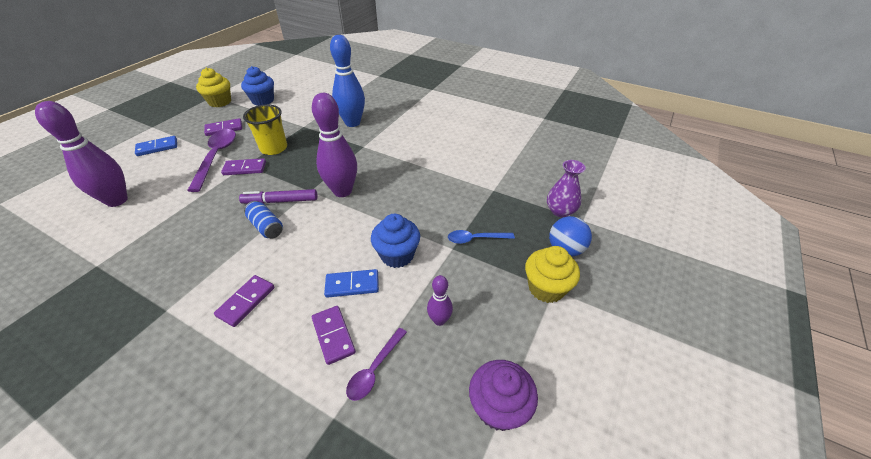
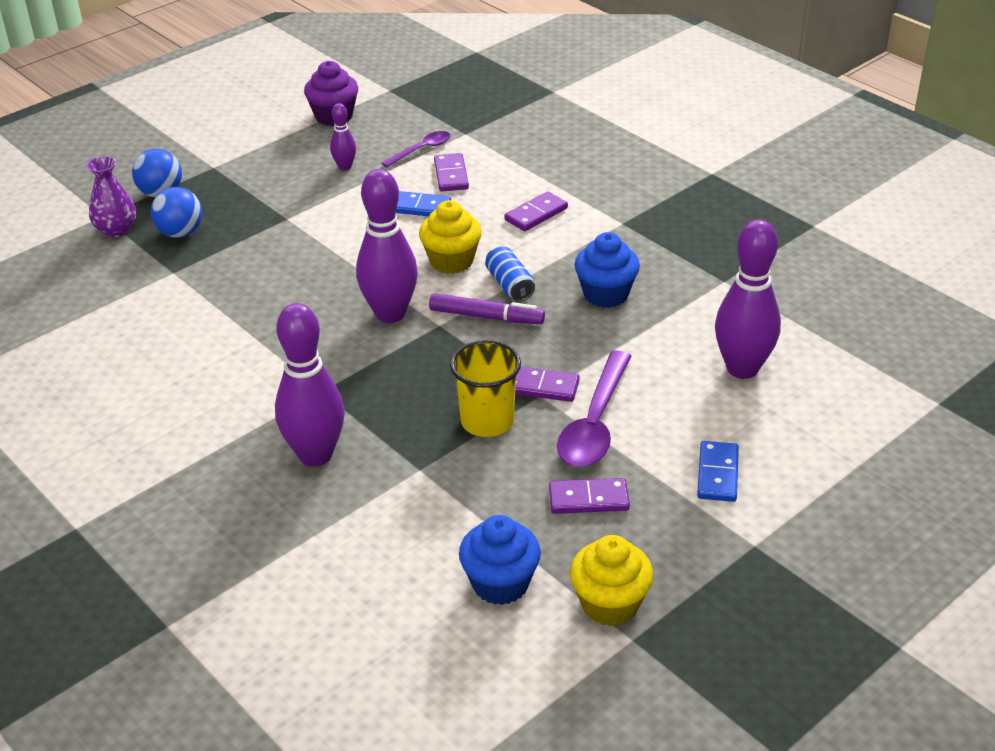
camera: 160 degrees left, 5 degrees down
blue domino [135,136,177,156] -> blue domino turned 75 degrees counterclockwise [697,441,739,502]
blue bowling pin [330,35,365,127] -> purple bowling pin [275,303,345,467]
blue cupcake [371,214,420,268] -> blue cupcake moved to [575,232,640,308]
blue spoon [448,230,515,244] -> none
yellow cupcake [525,246,580,303] -> yellow cupcake moved to [419,200,482,274]
none -> blue ball [151,187,202,238]

